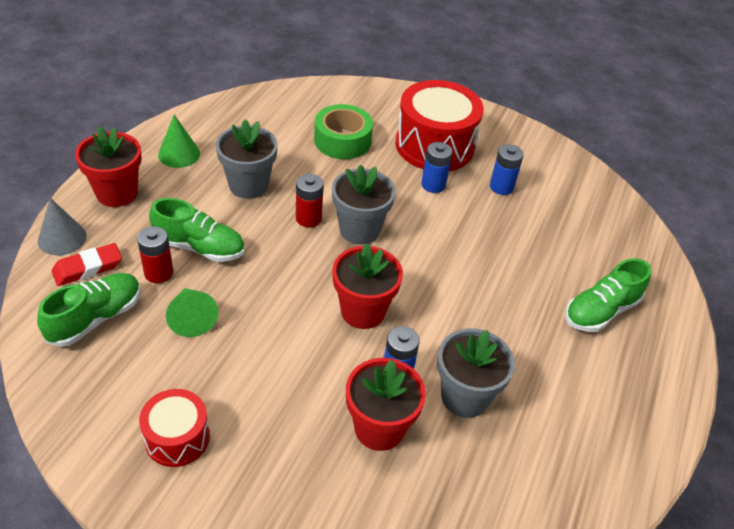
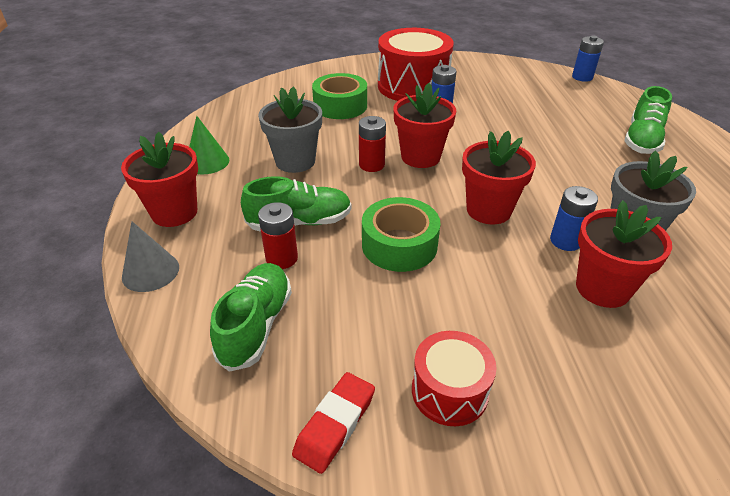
camera: 25 degrees left, 5 degrees down
red eraser [52,243,122,286] -> red eraser moved to [292,372,375,474]
green cone [166,288,218,337] -> none
grey flower pot [332,165,396,244] -> red flower pot [394,83,456,168]
blue battery [490,144,524,195] -> blue battery moved to [572,35,604,82]
none -> green tape [362,197,441,272]

